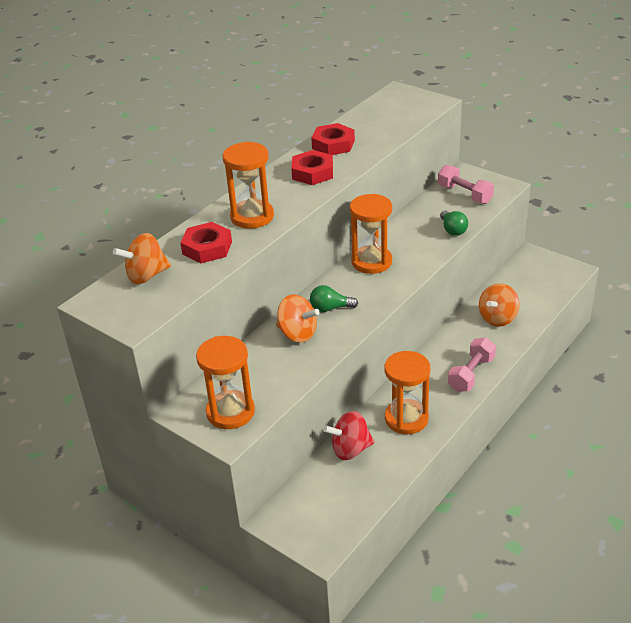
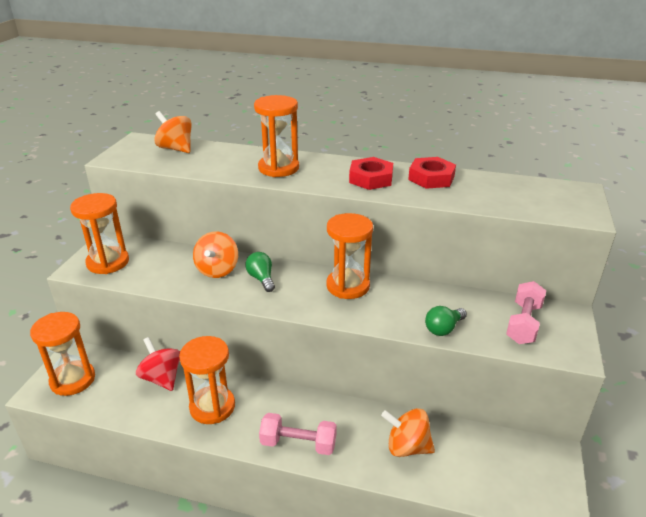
camera: 65 degrees right, 5 degrees down
red nut [181,222,232,263] -> none
none -> orange hourglass [30,312,95,396]

